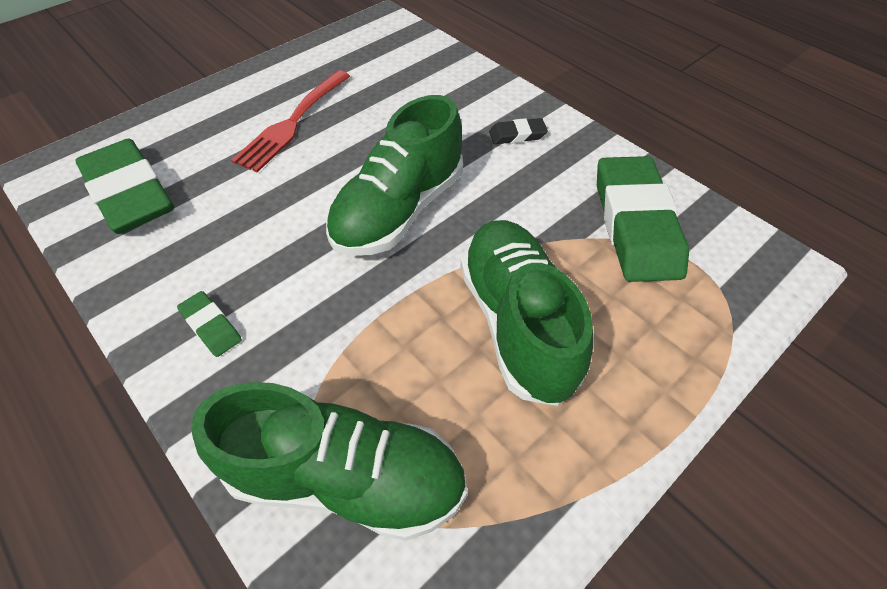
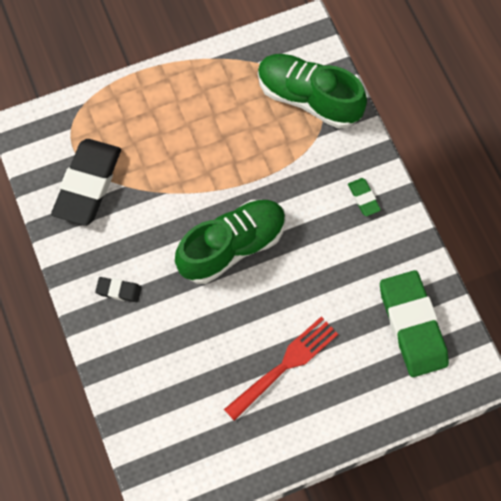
camera: 160 degrees left, 15 degrees up
green shoe [461,220,593,406] -> none
green eraser [597,156,689,282] -> black eraser [51,139,121,226]

